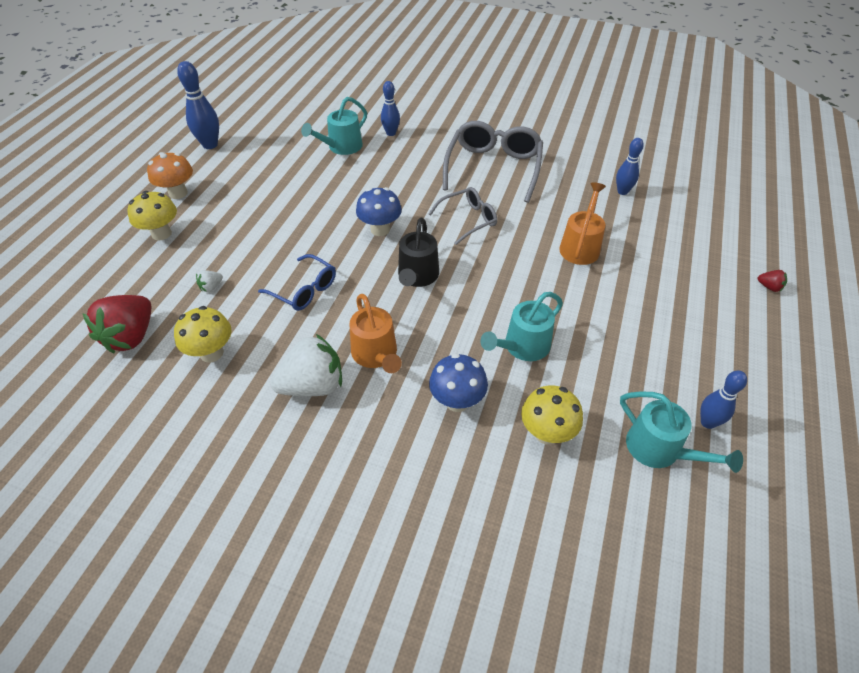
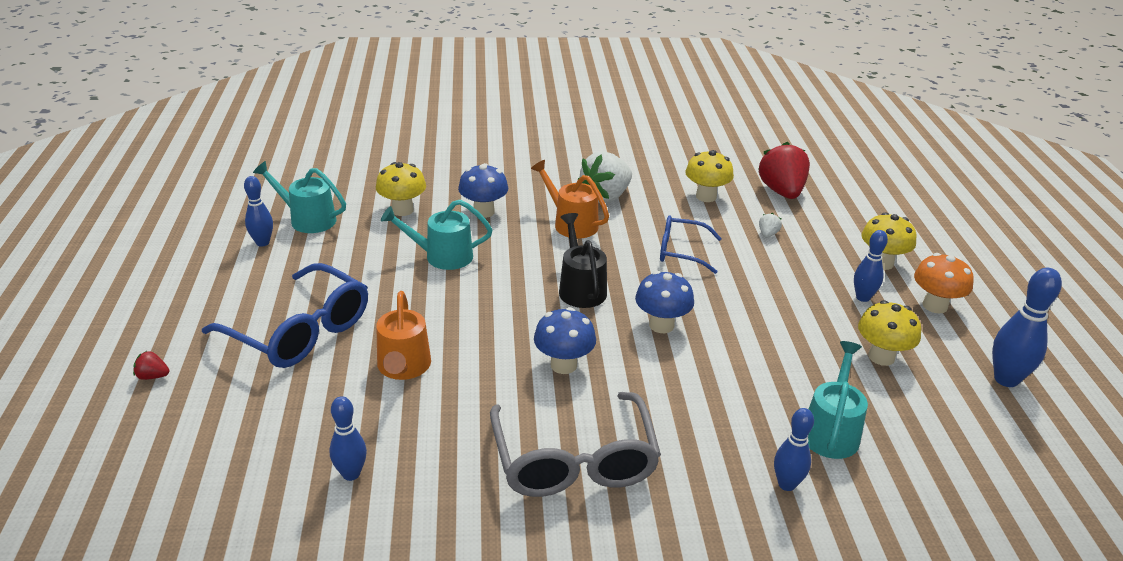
camera: 155 degrees right, 15 degrees down
grey glasses [428,187,497,245] -> blue mushroom [534,307,596,374]
turquoise watering can [481,292,563,361] -> turquoise watering can turned 120 degrees counterclockwise [381,200,493,270]
none -> blue glasses [202,263,368,368]
none -> blue bowling pin [854,230,888,302]
none -> yellow mushroom [858,300,921,366]

